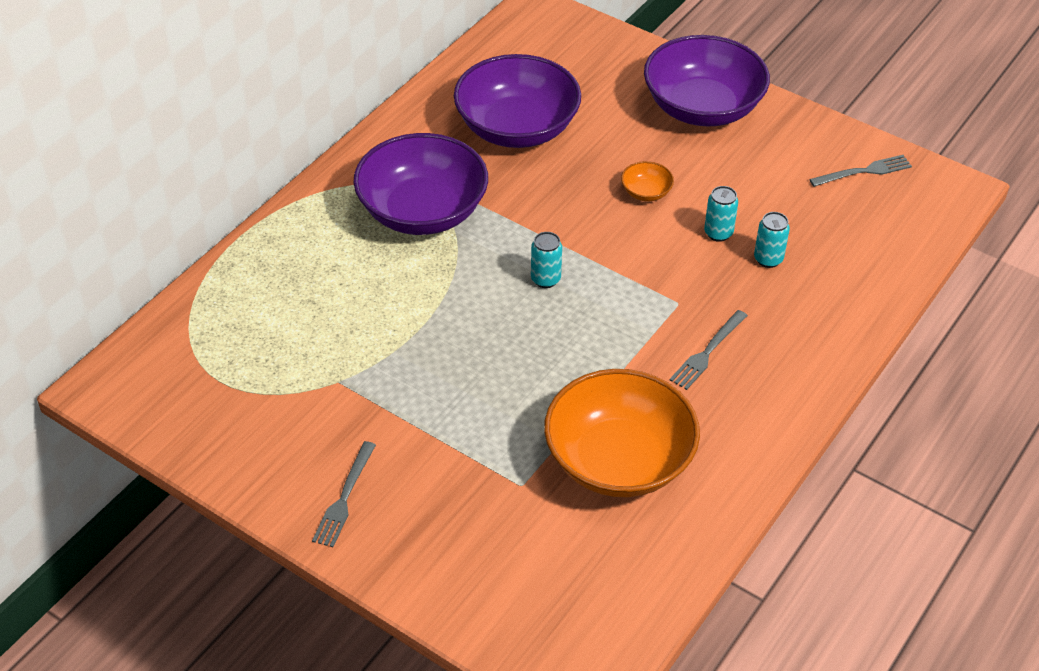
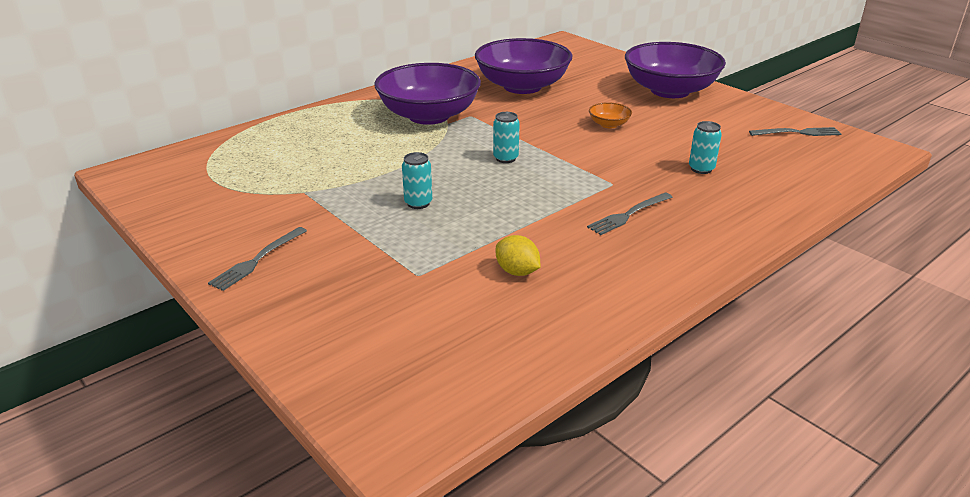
camera: 15 degrees right, 15 degrees down
orange bowl [544,369,700,497] -> yellow lemon [496,235,541,276]
turquoise can [704,186,738,242] -> turquoise can moved to [402,152,432,209]

